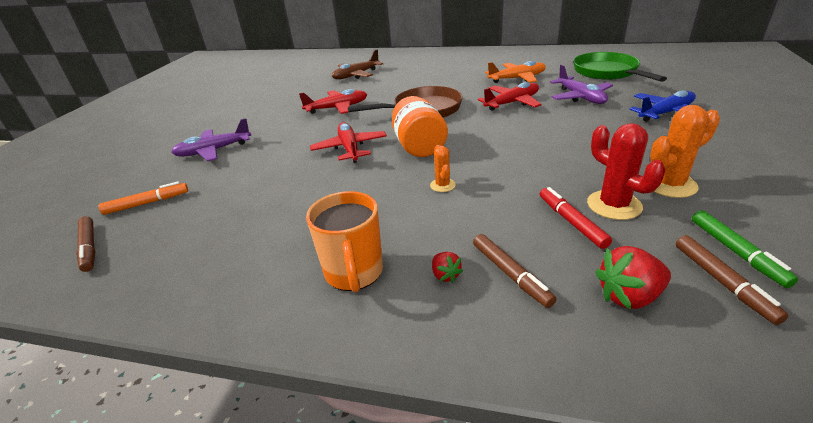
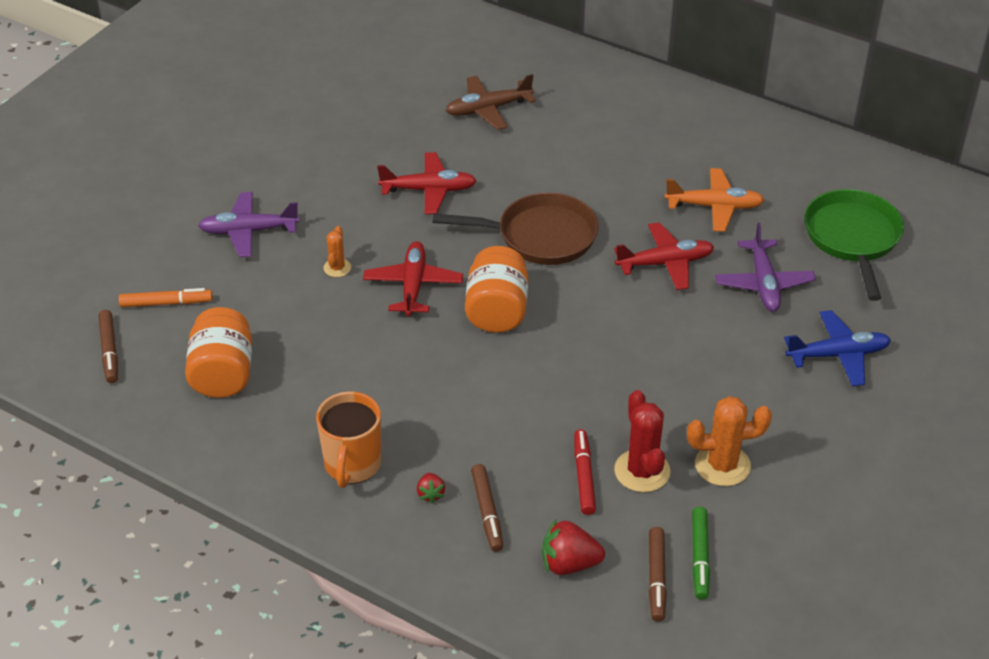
camera: 15 degrees right, 10 degrees up
orange cactus [430,145,456,192] -> orange cactus moved to [323,226,351,277]
none -> orange jar [185,307,252,398]

